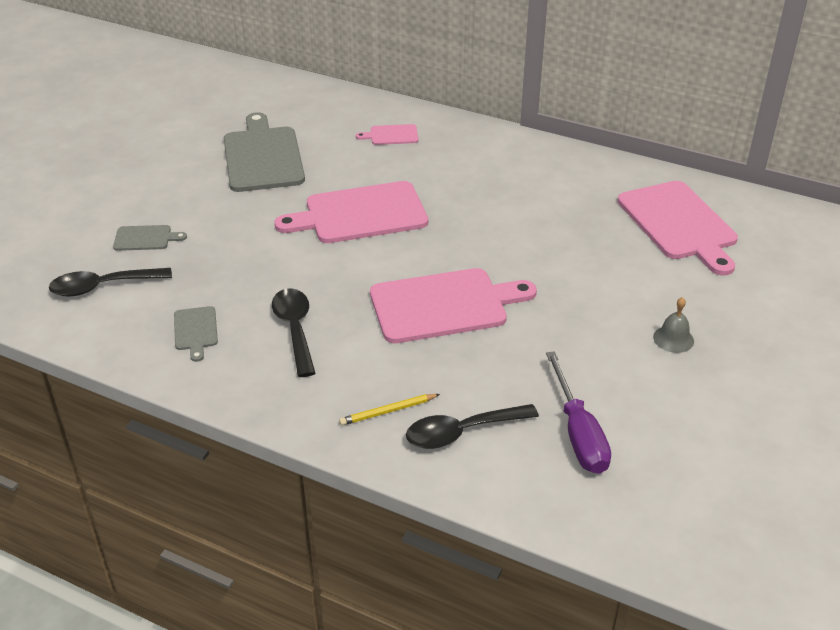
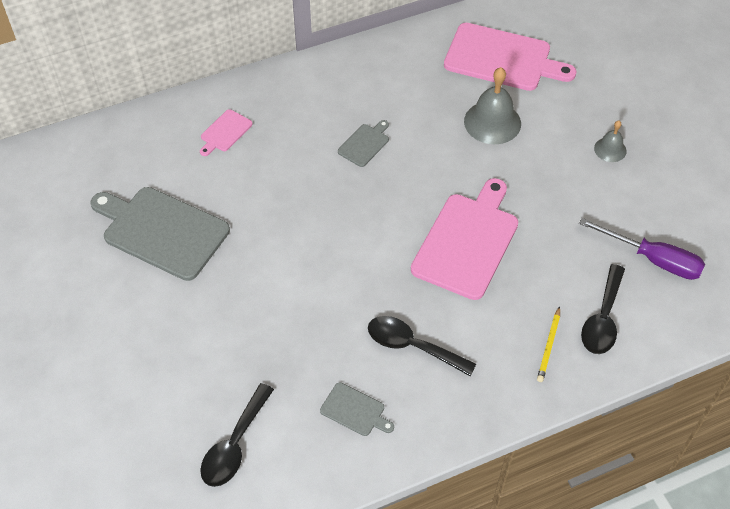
camera: 50 degrees left, 15 degrees up
grey cutting board [113,225,187,251] -> grey cutting board moved to [338,120,389,167]
pink cutting board [274,181,428,243] -> none
none -> grey bell [464,67,521,144]

